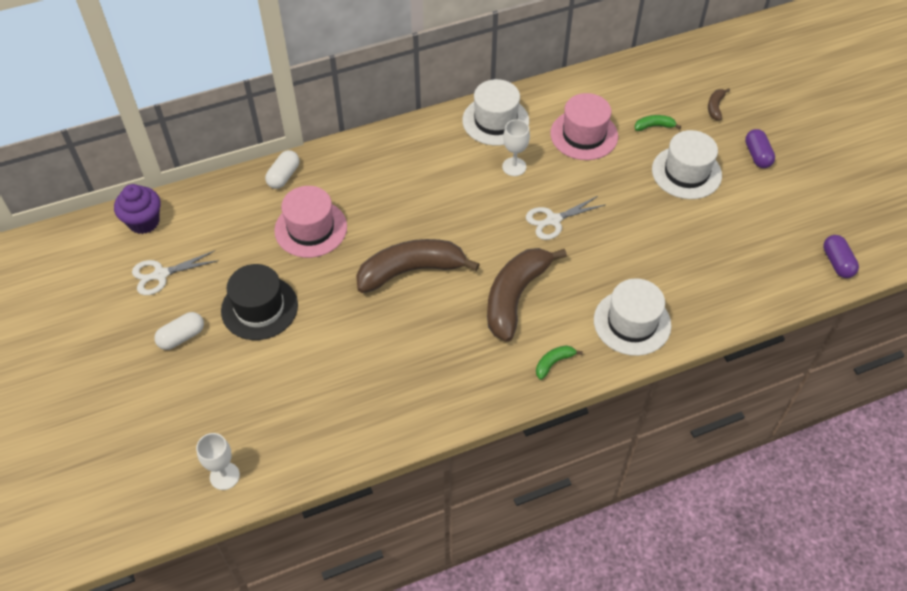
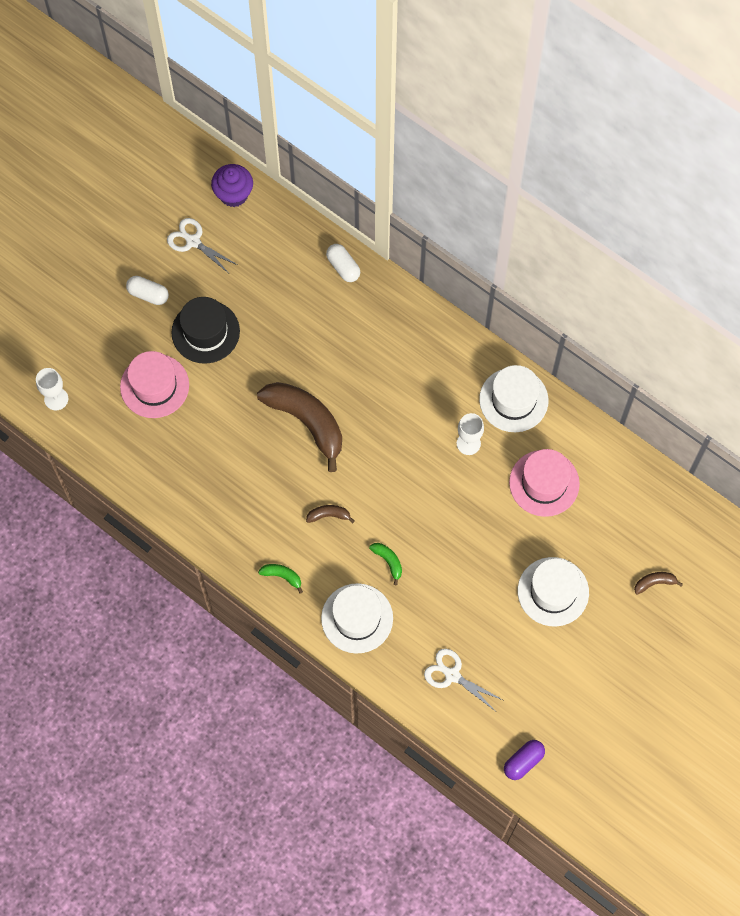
camera: 60 degrees right, 15 degrees up
white capsule [265,150,299,189] -> white capsule turned 60 degrees clockwise [326,244,360,282]
pink hat [274,186,347,258] -> pink hat moved to [120,351,189,418]
brown banana [487,248,567,342] -> brown banana [306,505,355,523], size x0.42
white scissors [526,196,605,240] -> white scissors moved to [424,649,503,711]
green banana [635,115,681,131] -> green banana moved to [369,543,402,585]
purple capsule [745,129,775,168] -> none

